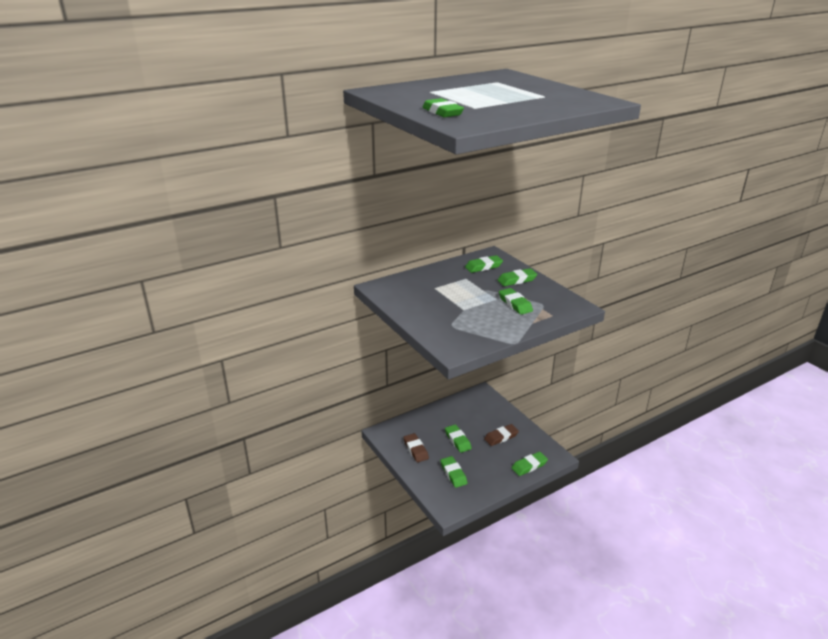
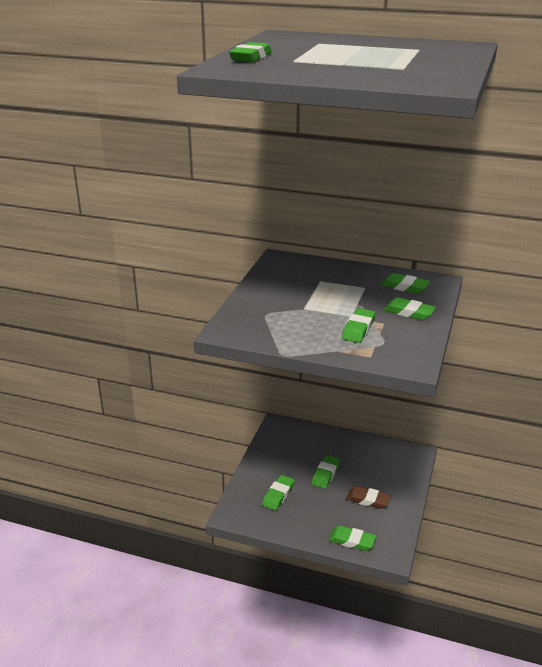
camera: 50 degrees right, 0 degrees up
brown eraser [403,433,429,462] -> none

